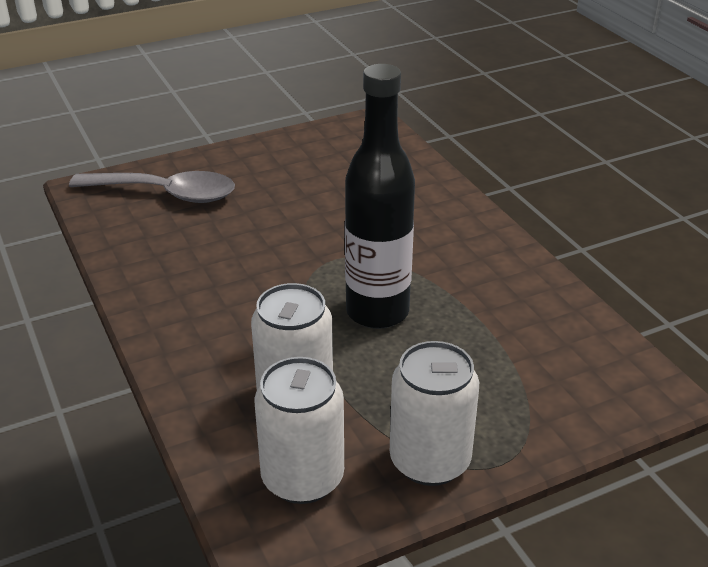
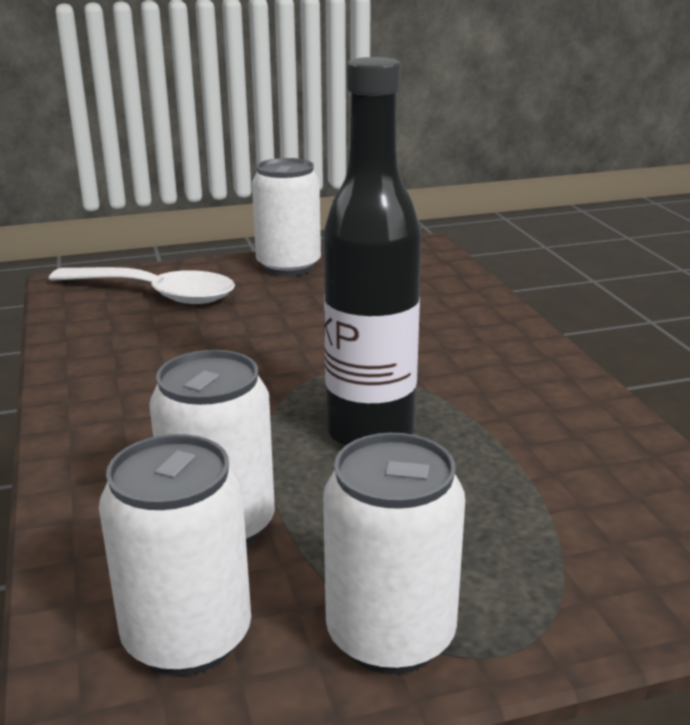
camera: 10 degrees right, 10 degrees down
grey spoon [69,171,235,203] -> white spoon [49,267,235,304]
none -> white can [252,158,321,276]

